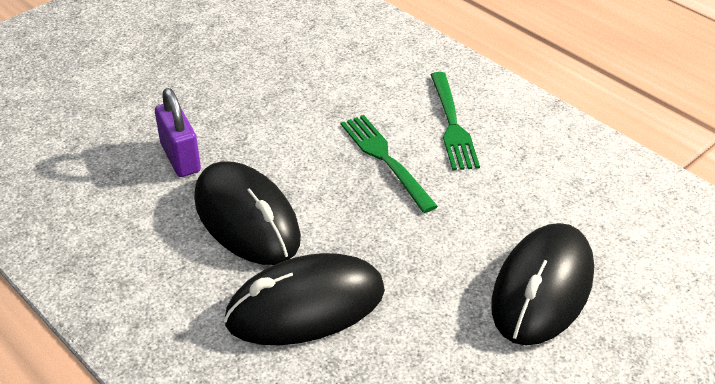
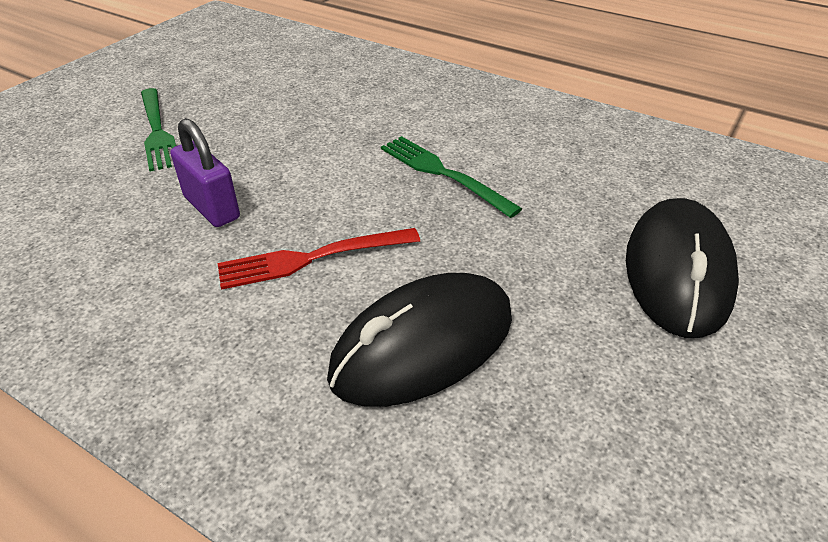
camera: 15 degrees left, 0 degrees up
black mouse [194,162,301,265] -> red fork [218,228,420,290]
green fork [431,72,480,170] -> green fork moved to [141,88,176,172]

